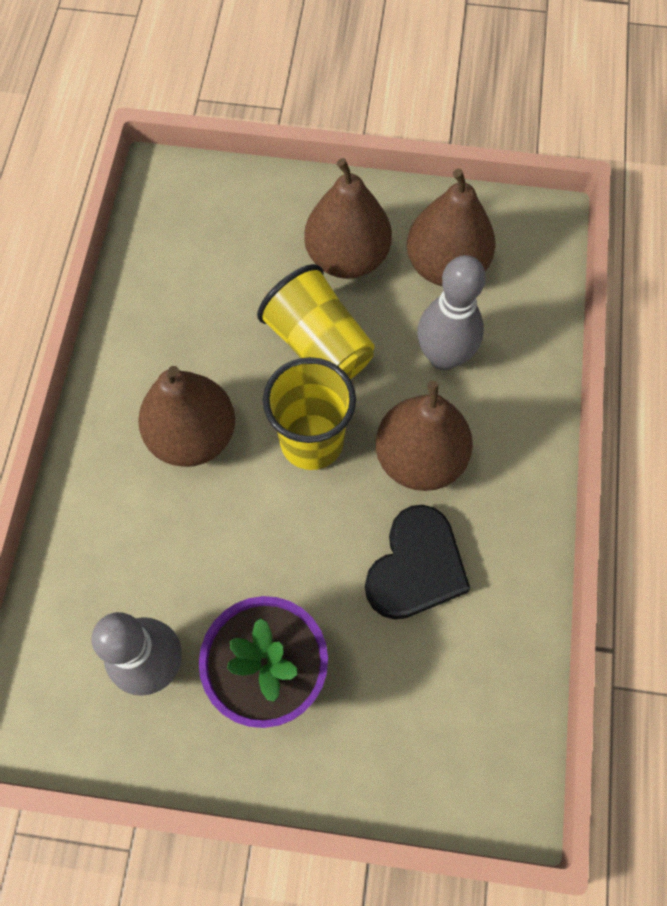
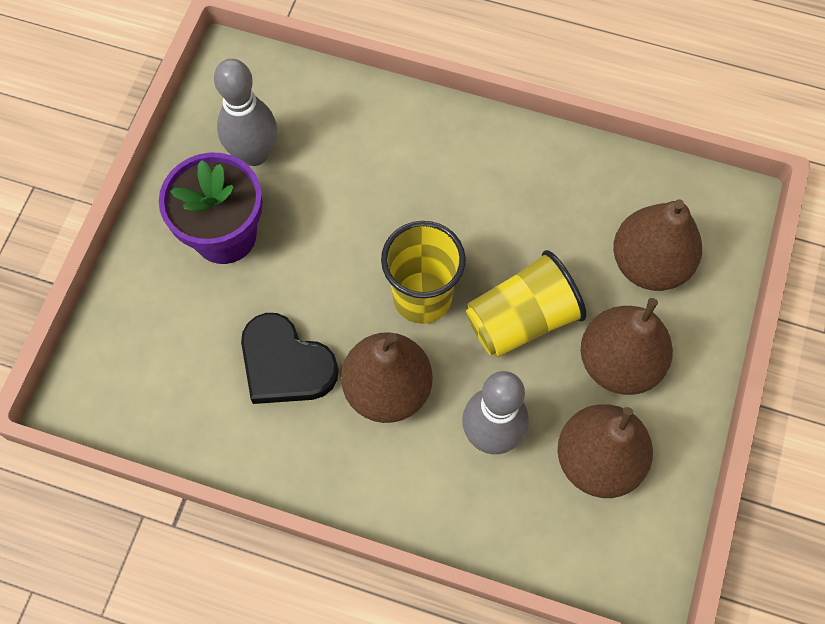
camera: 100 degrees right, 0 degrees up
brown pear [138,366,235,467] -> brown pear moved to [613,199,702,291]

